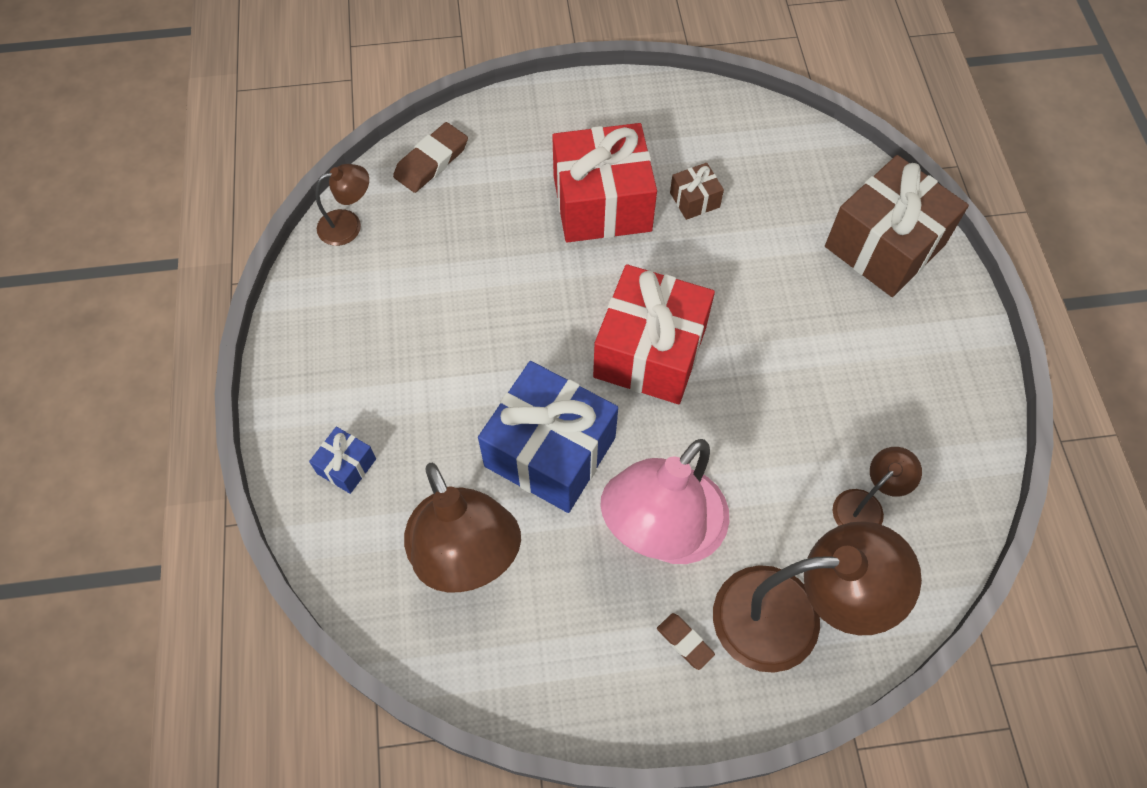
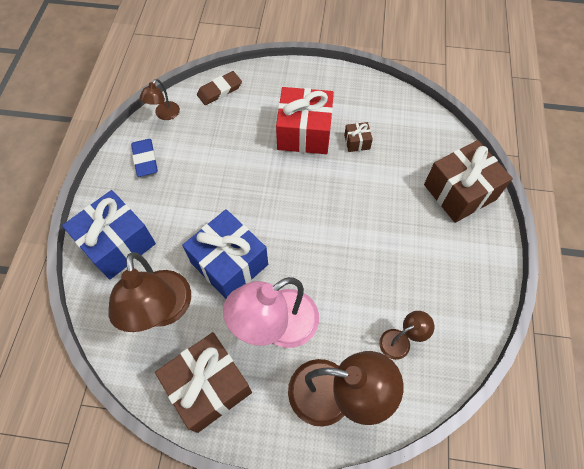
camera: 15 degrees right, 0 degrees up
blue gift [309,427,376,494] -> blue gift [62,190,156,280], size x2.26
brown lamp [316,164,369,246] -> brown lamp turned 120 degrees clockwise [140,79,180,120]
red gift [593,264,715,404] -> none
brown eraser [657,613,715,670] -> none
none -> blue eraser [131,139,158,177]
none -> brown gift [155,332,252,433]

